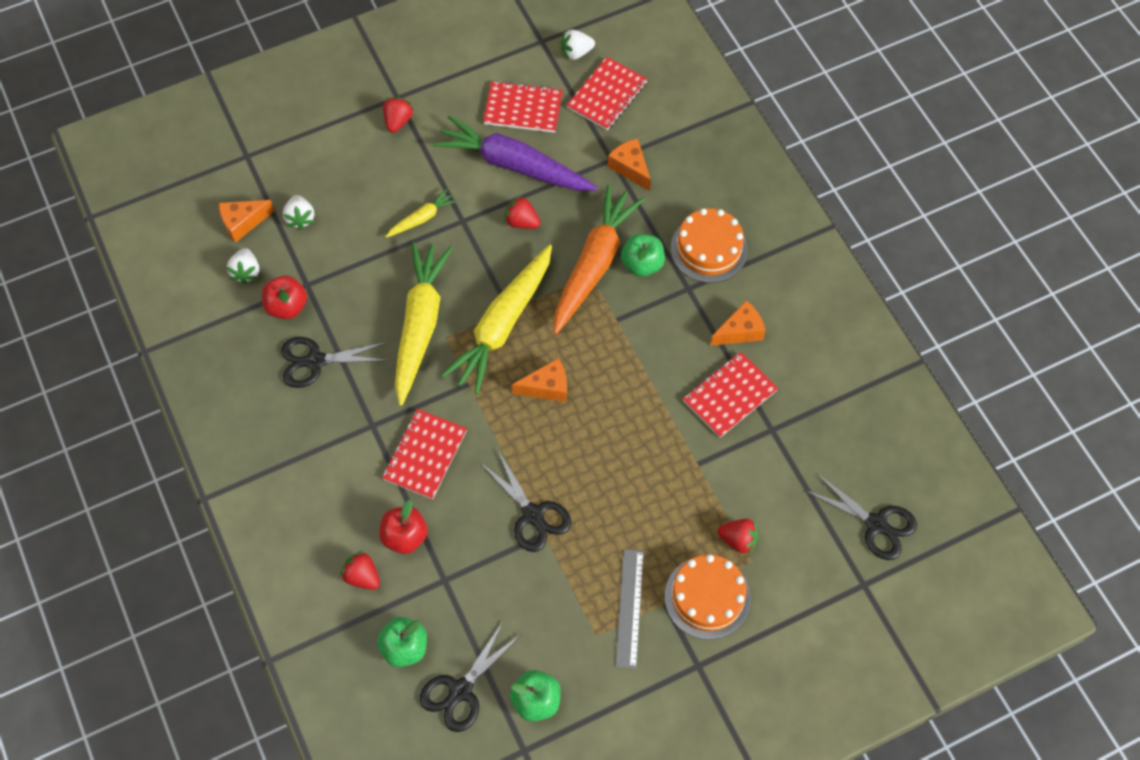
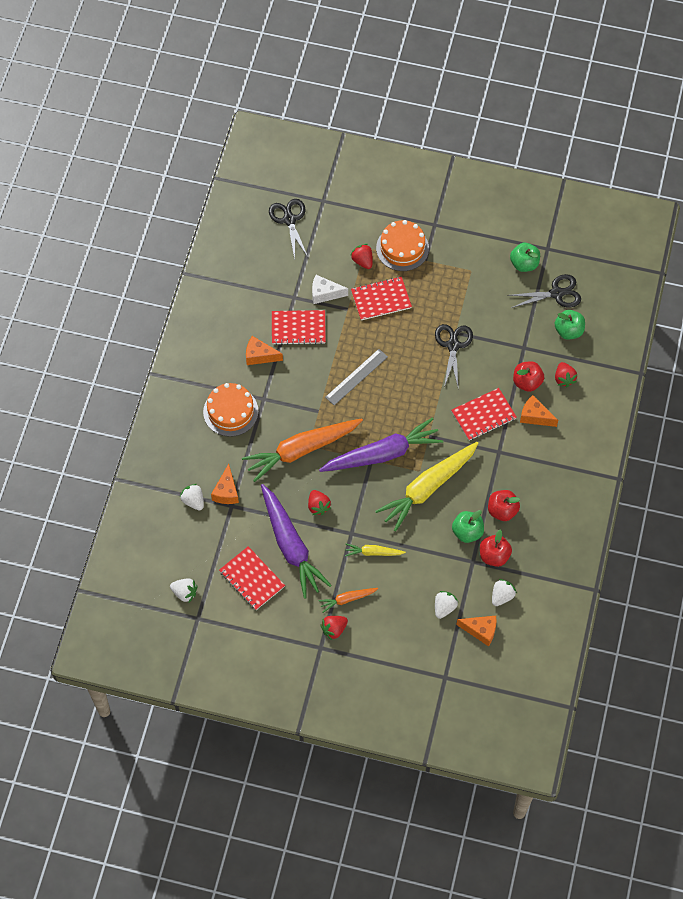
camera: 140 degrees left, 0 degrees up
black scissors [281,337,390,388] -> red apple [488,490,520,521]
yellow carrot [441,245,552,395] -> purple carrot [319,418,443,472]
orange cheese [512,358,567,402] -> orange cheese moved to [520,395,558,427]
red notebook [567,57,647,130] -> red notebook moved to [351,277,412,320]
grey ruler [615,549,644,669] -> grey ruler moved to [325,349,388,405]
green apple [621,234,665,277] -> green apple moved to [452,510,484,543]
none -> white strawberry [180,484,204,510]
none -> white cheese [312,275,348,304]
none -> orange carrot [318,588,378,613]

